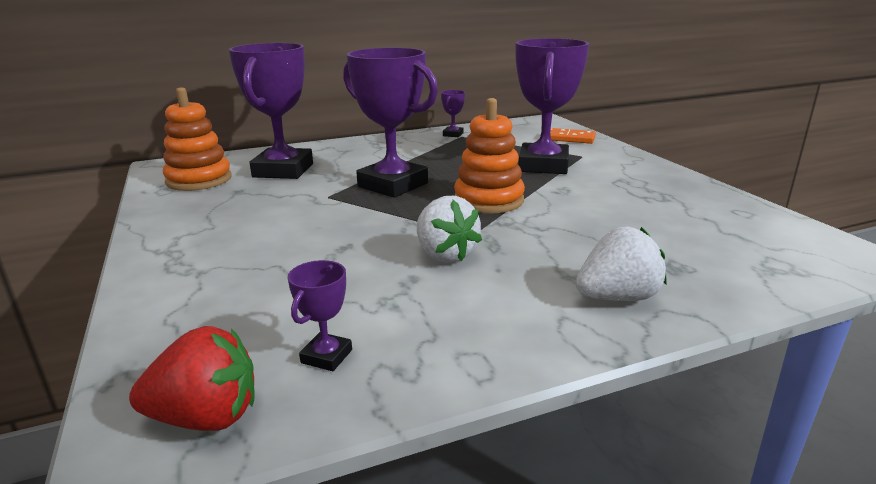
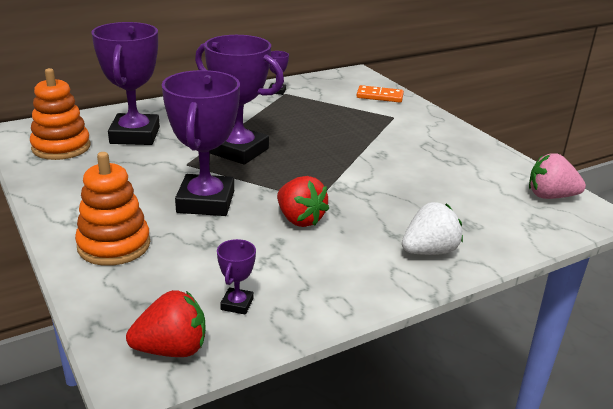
camera: 10 degrees left, 5 degrees up
white strawberry [417,196,482,263] -> red strawberry [277,176,329,227]
orange stacking toy [454,98,525,213] -> orange stacking toy moved to [75,152,150,266]
purple trophy [516,38,589,174] -> purple trophy moved to [162,70,240,216]
none -> pink strawberry [529,153,586,199]

